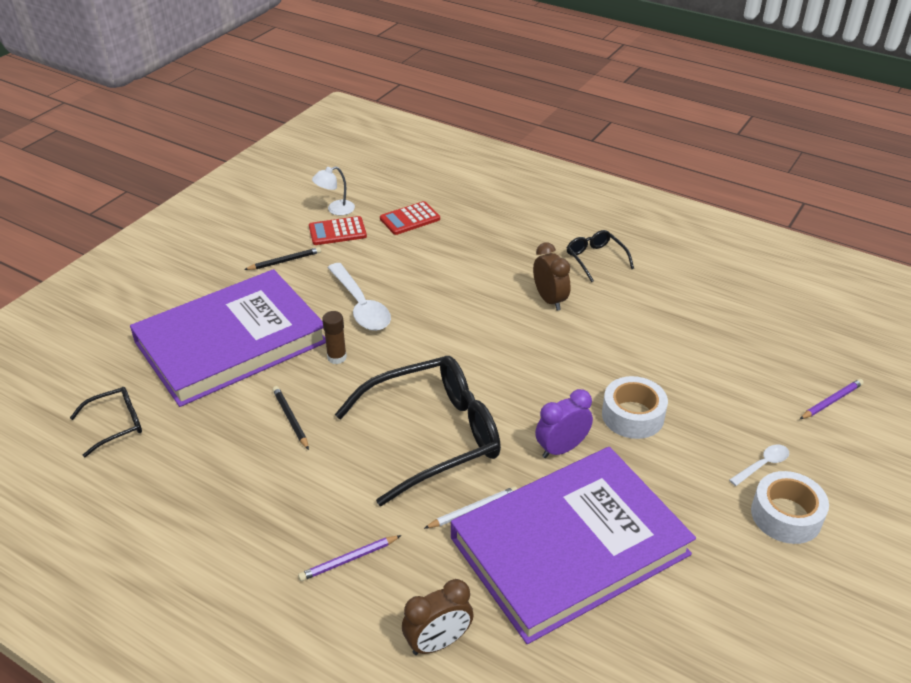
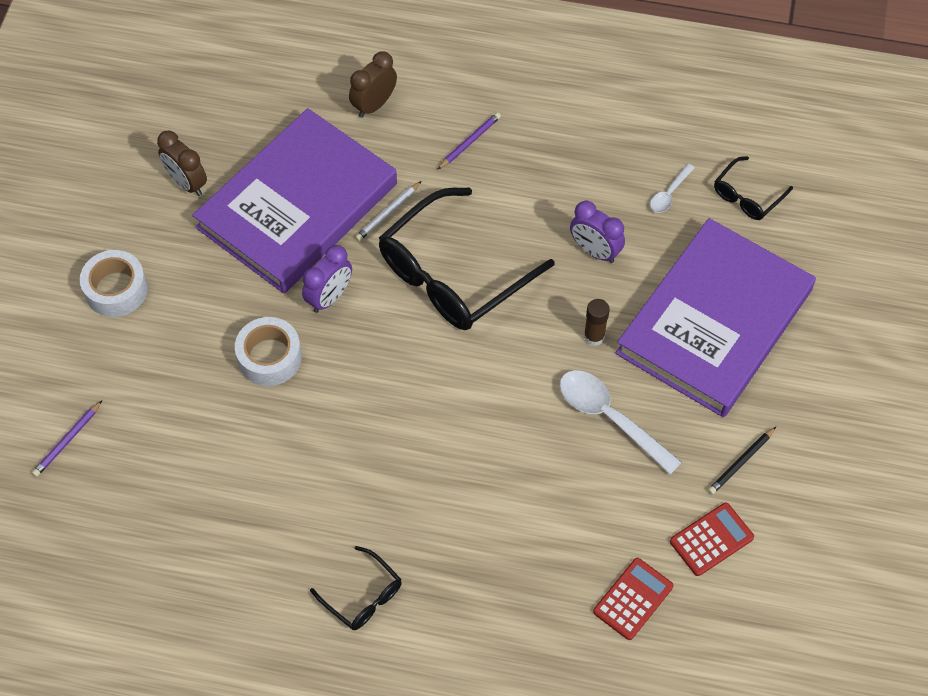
camera: 160 degrees right, 20 degrees up
black pencil [273,386,309,450] -> purple clock [570,201,625,263]
white lamp [312,166,355,215] -> none
brown clock [533,242,571,311] -> brown clock moved to [157,131,207,196]
white spoon [729,445,789,486] -> white spoon moved to [650,164,695,213]

